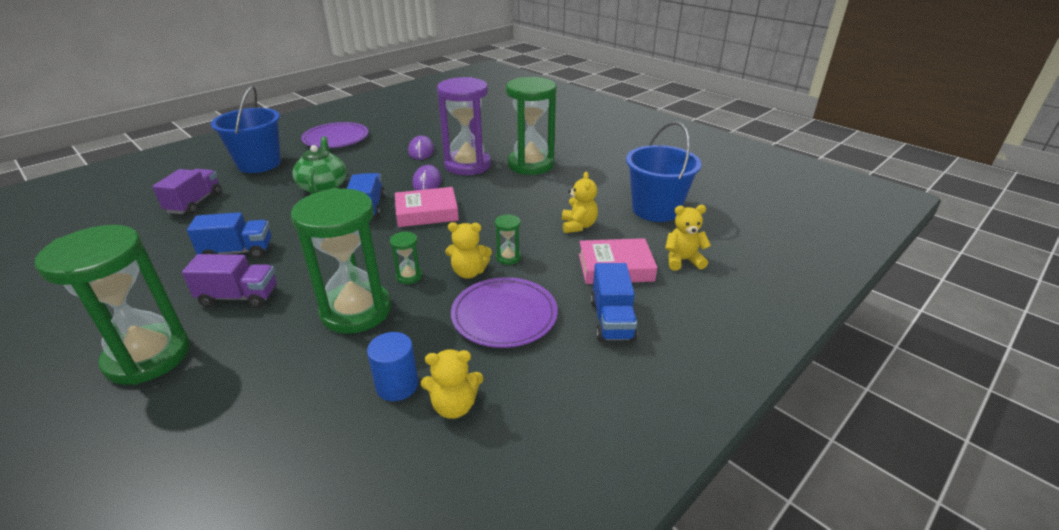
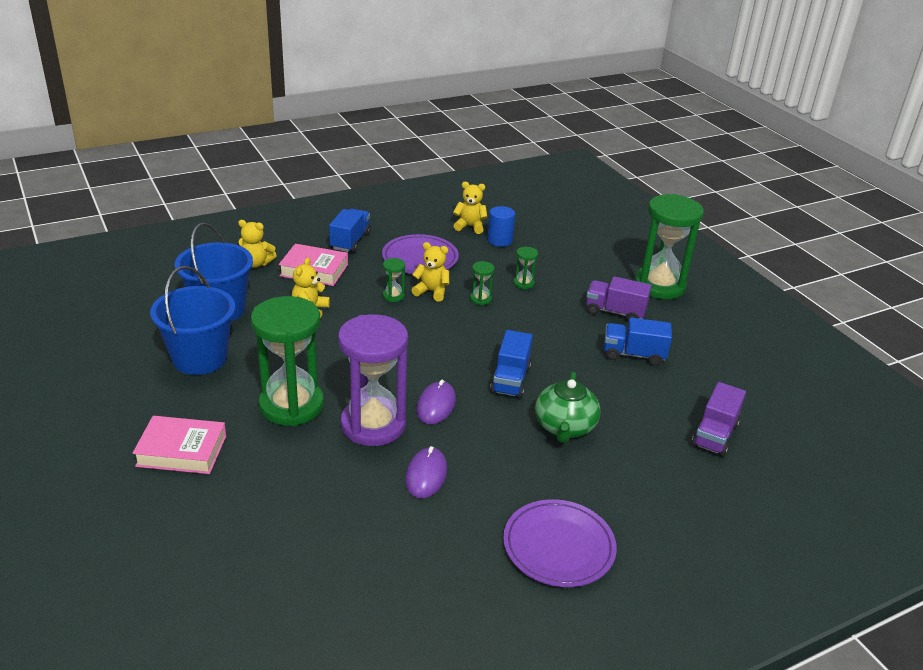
camera: 165 degrees left, 0 degrees up
blue bucket [211,86,281,173] -> blue bucket moved to [150,266,235,375]
green hourglass [291,188,391,334] -> green hourglass [513,247,538,289], size x0.41
pink book [395,187,459,227] -> pink book moved to [132,416,226,474]

